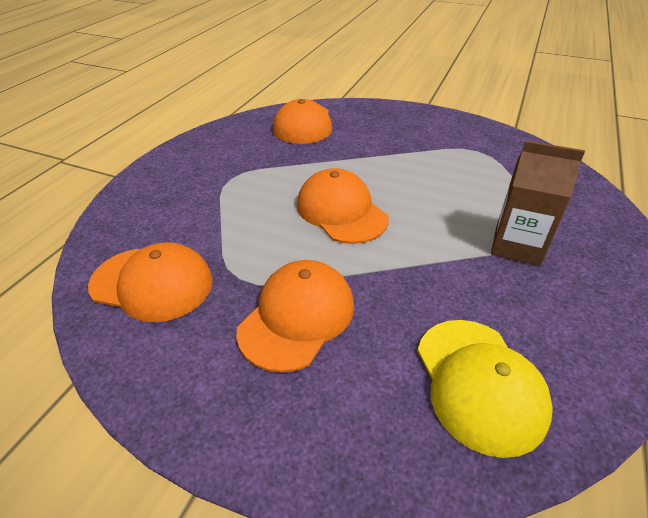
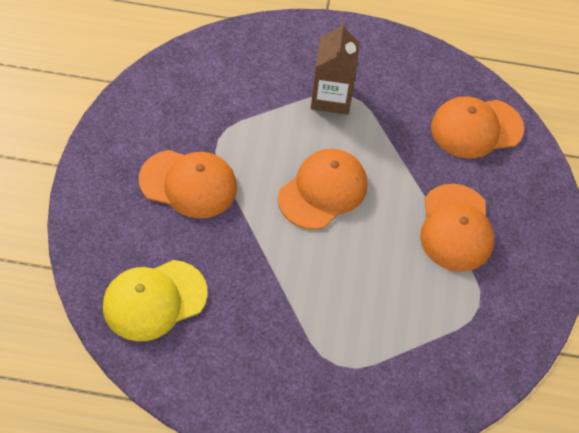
camera: 70 degrees right, 15 degrees up
orange cap [88,242,213,322] -> orange cap moved to [420,184,494,272]
brown carton [491,140,585,266] -> brown carton moved to [311,21,360,115]

